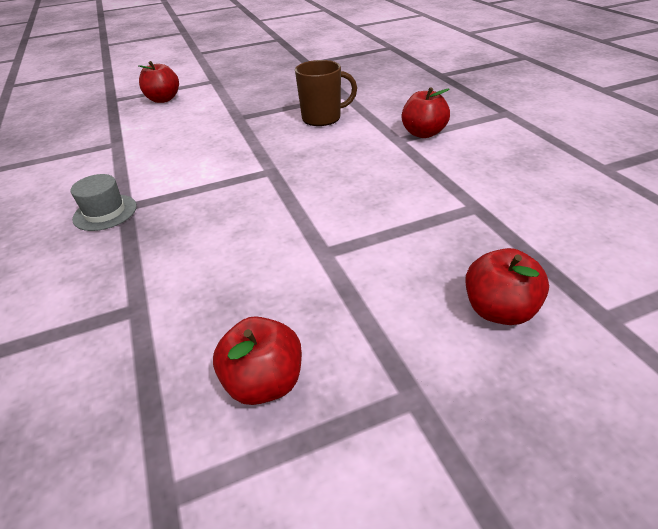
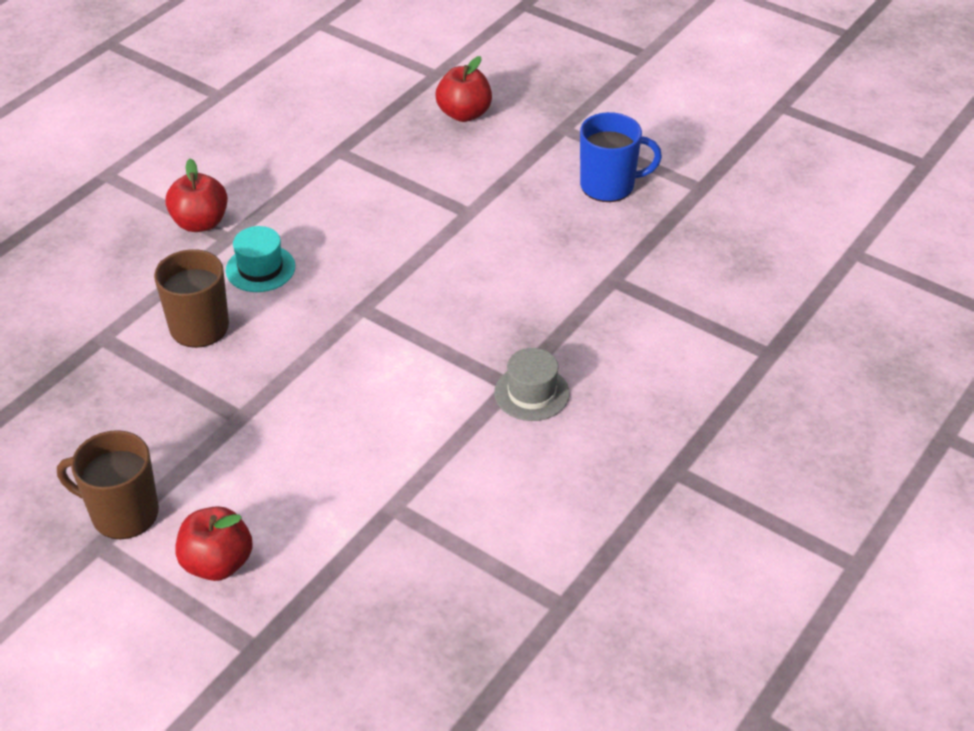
camera: 125 degrees left, 5 degrees up
red apple [213,316,302,405] -> blue mug [580,112,662,202]
none -> brown mug [57,430,159,539]
none -> turquoise hat [226,226,295,292]

